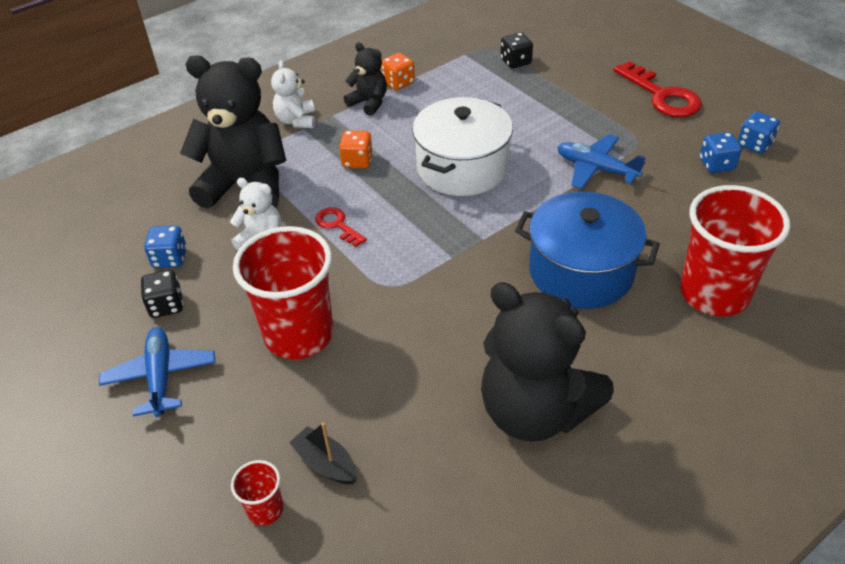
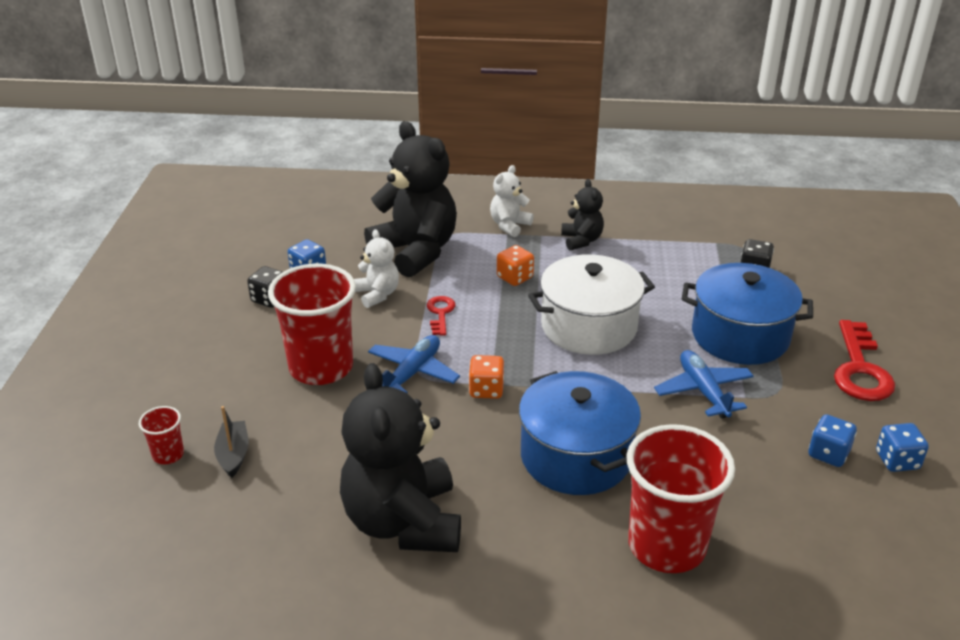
camera: 40 degrees right, 10 degrees down
blue plane [99,327,215,417] -> blue plane moved to [368,335,460,393]
orange dice [381,53,415,90] -> orange dice moved to [469,355,504,399]
none -> blue pot [682,263,813,365]

